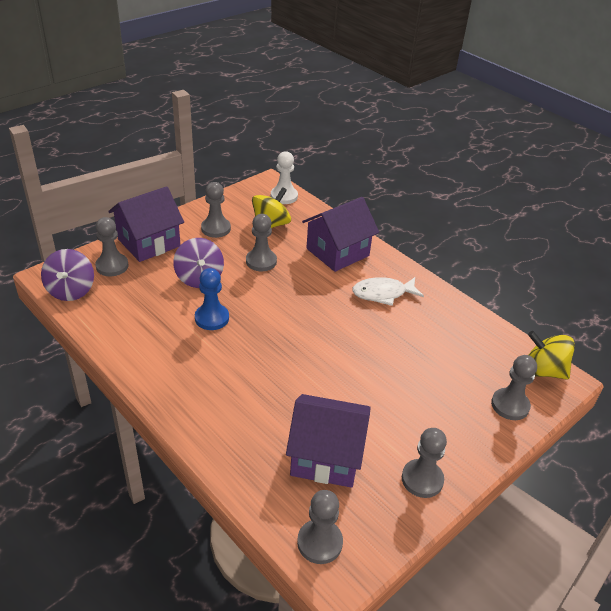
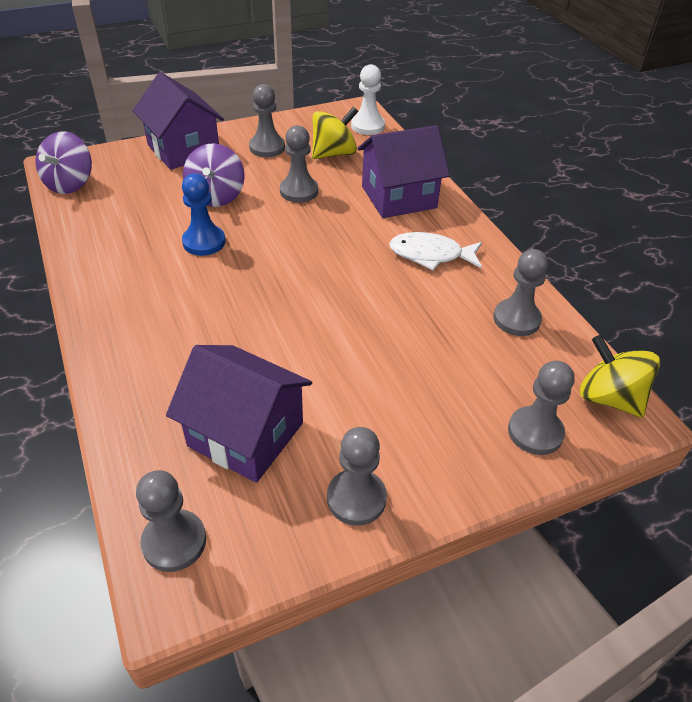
camera: 20 degrees right, 5 degrees up
grey pawn [95,217,129,276] -> grey pawn moved to [493,249,548,336]
purple house [108,186,184,262] -> purple house turned 75 degrees clockwise [133,72,224,170]

